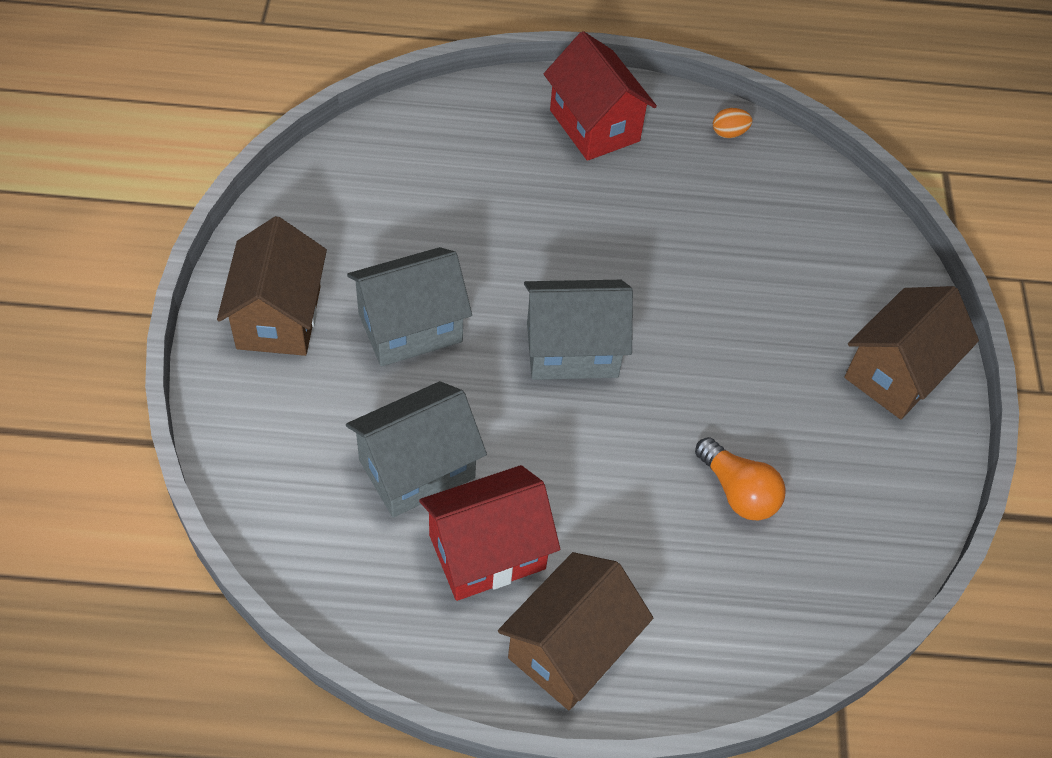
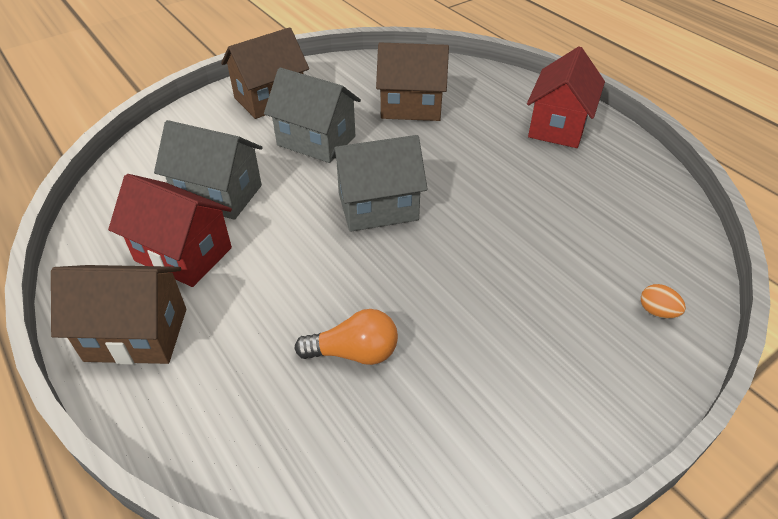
camera: 55 degrees right, 10 degrees down
grey house [524,280,633,380] -> grey house turned 60 degrees counterclockwise [331,135,427,232]
orange light bulb [695,437,786,521] -> orange light bulb turned 105 degrees counterclockwise [294,309,398,365]
orange egg [713,108,752,138] -> orange egg moved to [641,284,686,318]
brown house [844,286,979,419] -> brown house moved to [376,42,449,121]

